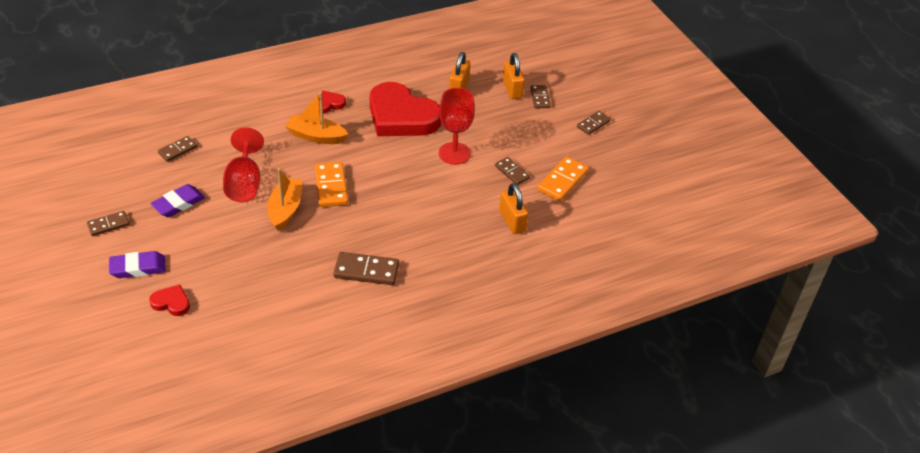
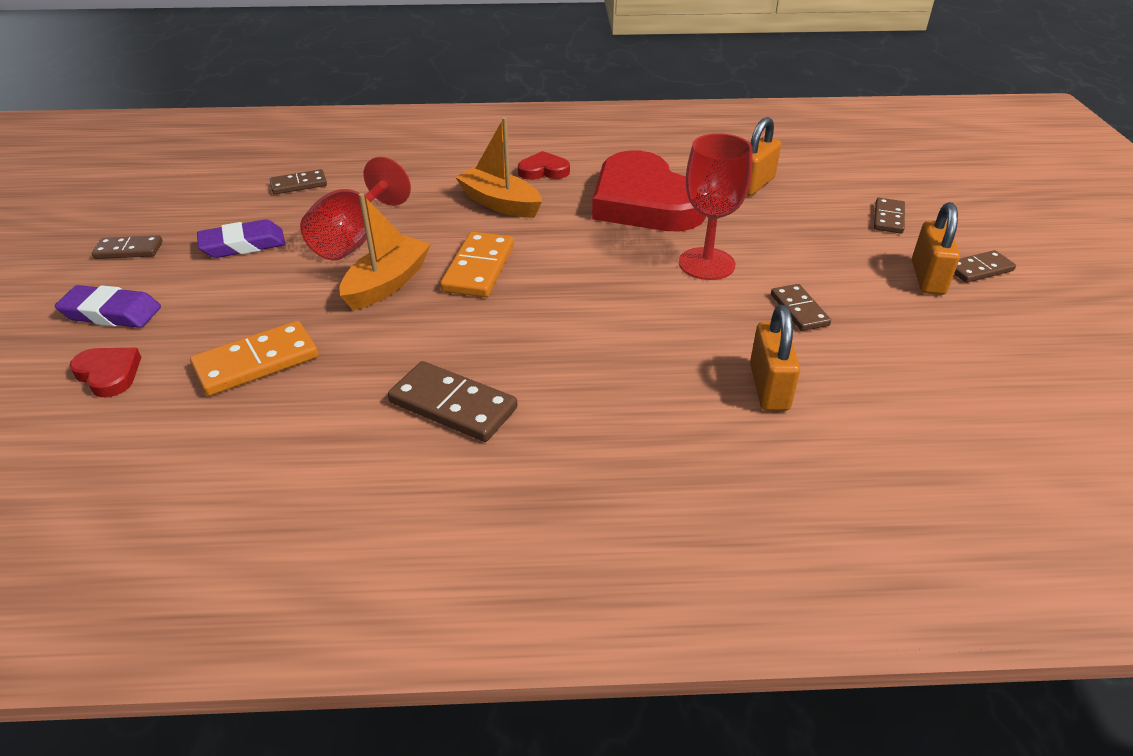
camera: 25 degrees right, 5 degrees down
orange padlock [503,53,525,99] -> orange padlock moved to [912,202,960,295]
orange domino [537,156,589,201] -> orange domino moved to [190,321,318,396]

